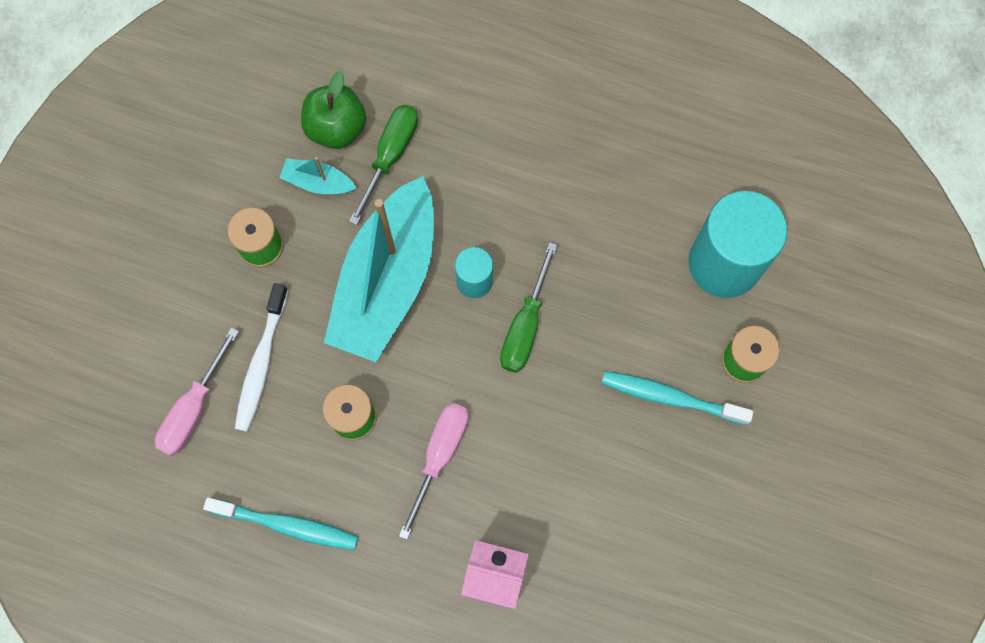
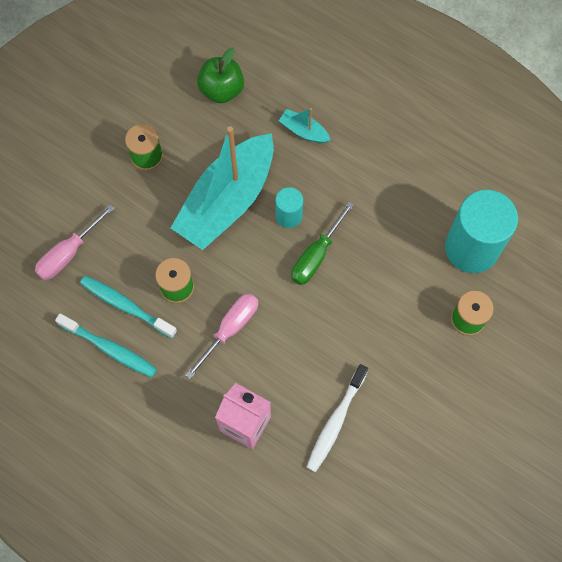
camera: 15 degrees right, 5 degrees down
white toothbrush [235,283,288,432] -> white toothbrush moved to [307,364,368,472]
turquoise boat [280,157,356,194] -> turquoise boat moved to [279,108,331,143]
green screwdriver [349,105,418,225] -> none
turquoise toothbrush [602,371,754,425] -> turquoise toothbrush moved to [80,276,177,339]

